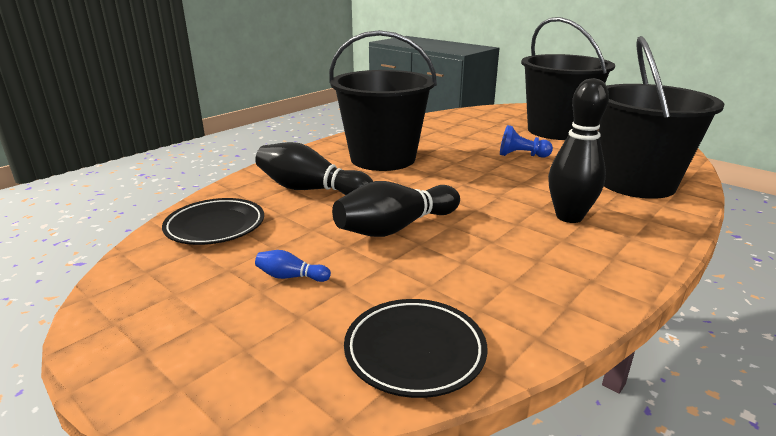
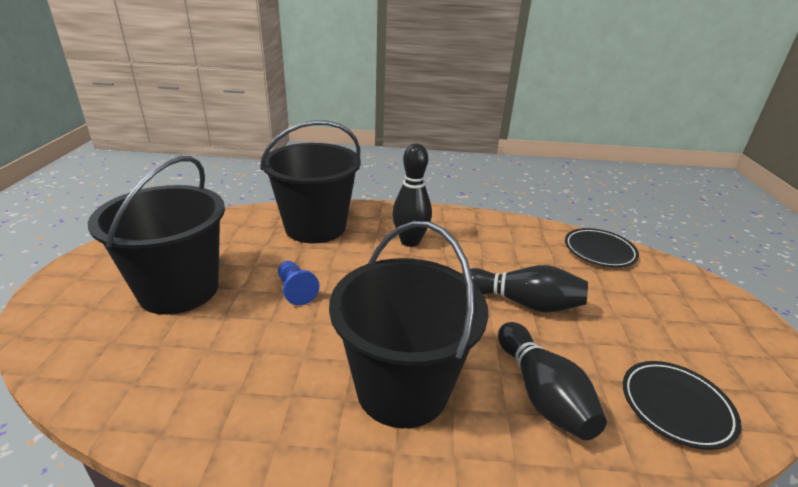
camera: 130 degrees left, 5 degrees up
blue bowling pin [255,250,331,282] -> none

